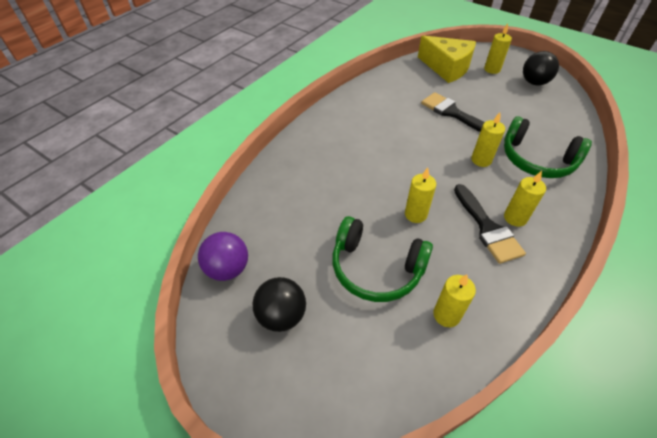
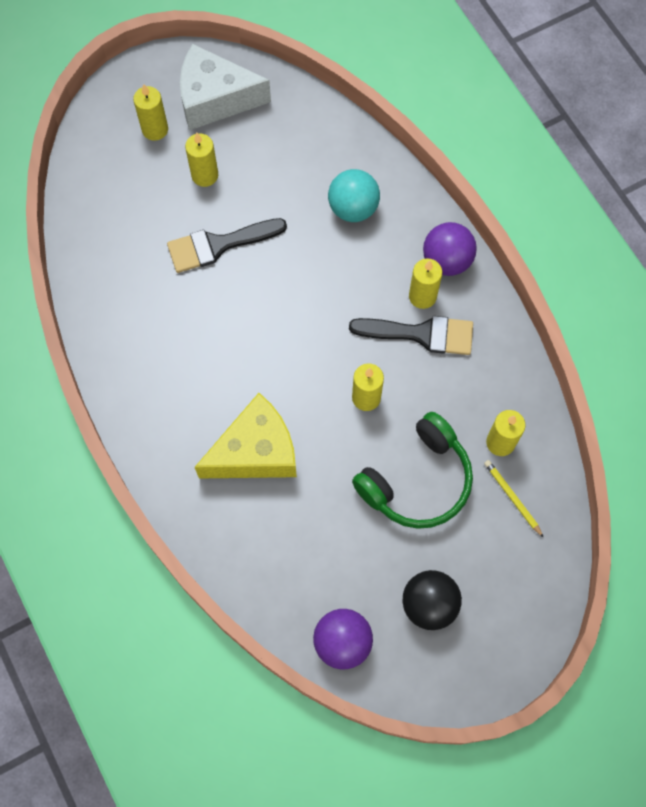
camera: 65 degrees left, 20 degrees up
yellow cheese [418,35,476,83] -> yellow cheese moved to [195,393,297,479]
yellow candle [471,112,505,167] -> yellow candle moved to [185,133,218,187]
green headphones [504,116,592,178] -> turquoise ball [328,169,380,222]
black ball [523,51,559,85] -> white cheese [180,44,271,130]
none -> purple ball [423,222,477,276]
none -> yellow pencil [484,460,544,538]

